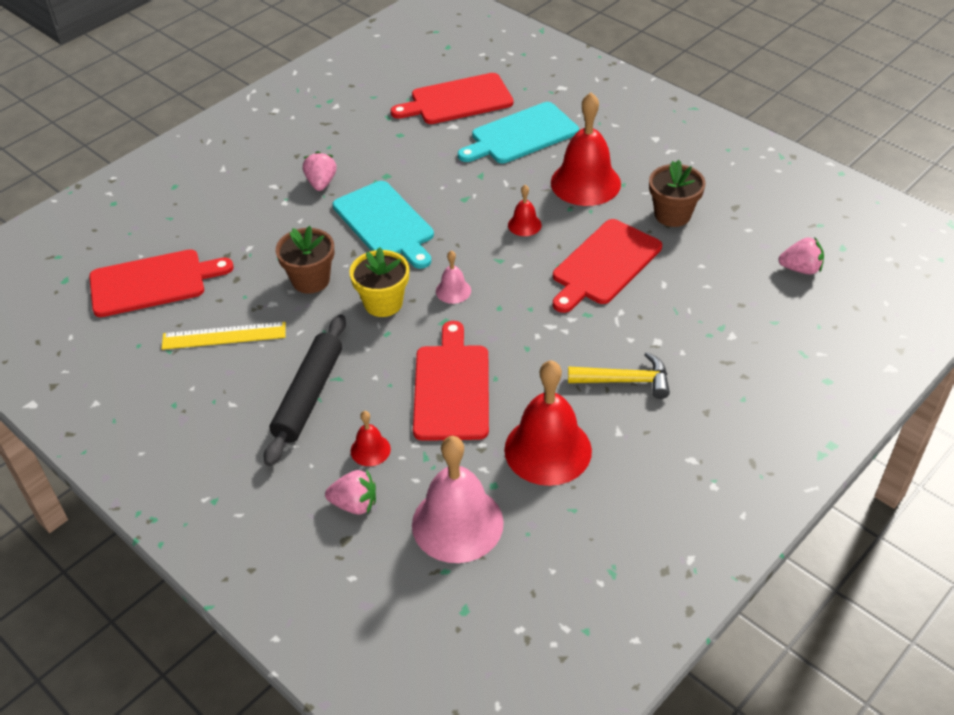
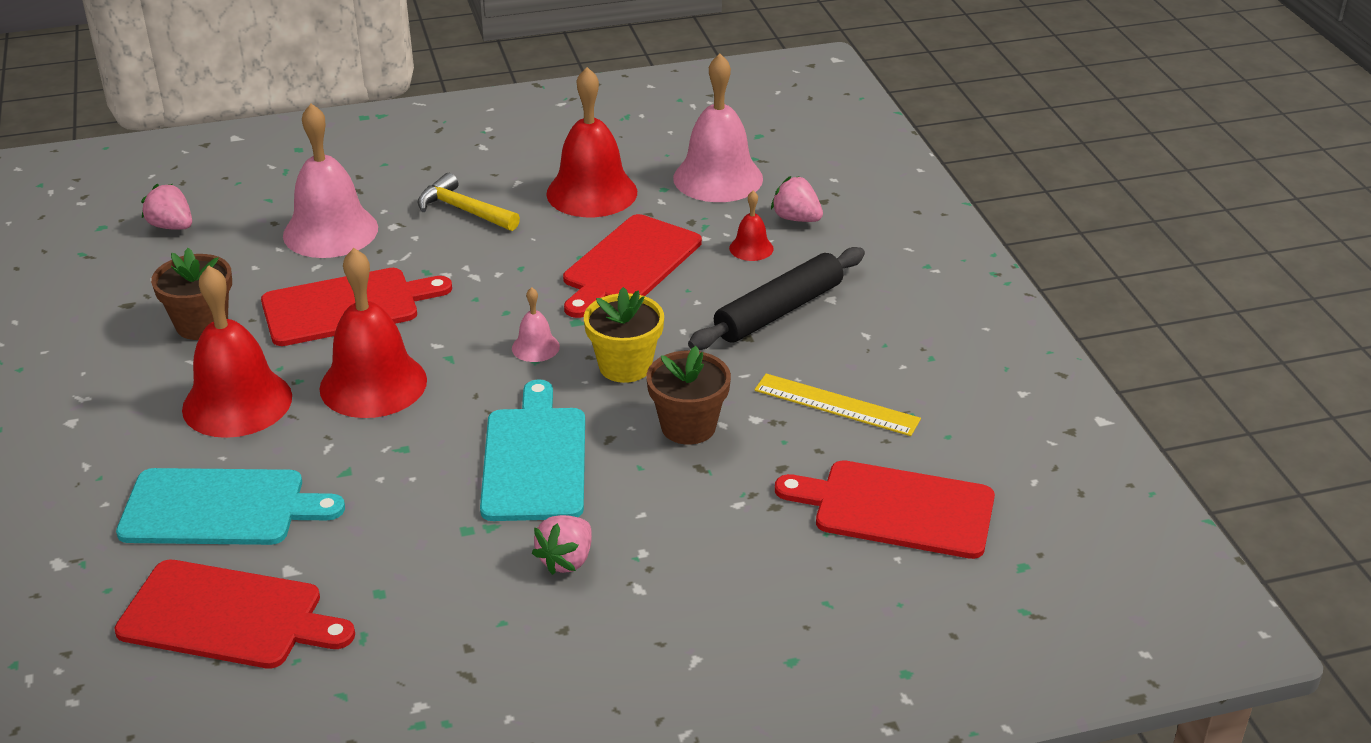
camera: 150 degrees left, 10 degrees down
red bell [508,185,542,236] -> red bell [319,248,427,418], size x2.16
none -> pink bell [283,103,378,258]

